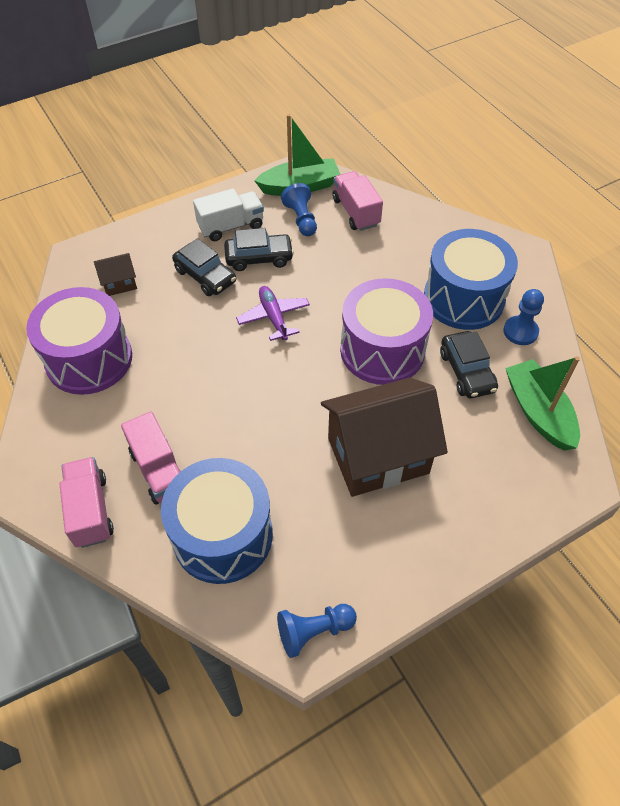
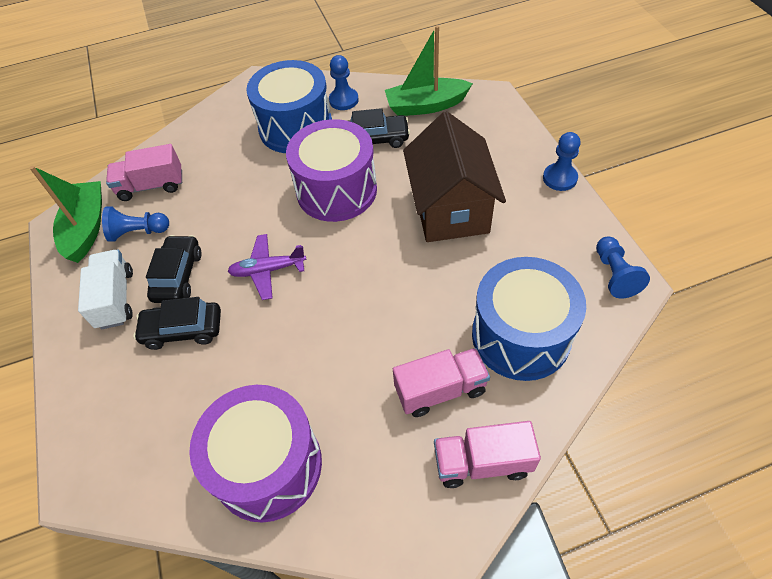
camera: 75 degrees left, 0 degrees up
brown house [94,253,137,296] -> none
black car [172,238,236,296] -> black car turned 150 degrees counterclockwise [133,297,221,350]
none -> blue pawn [543,132,580,191]

